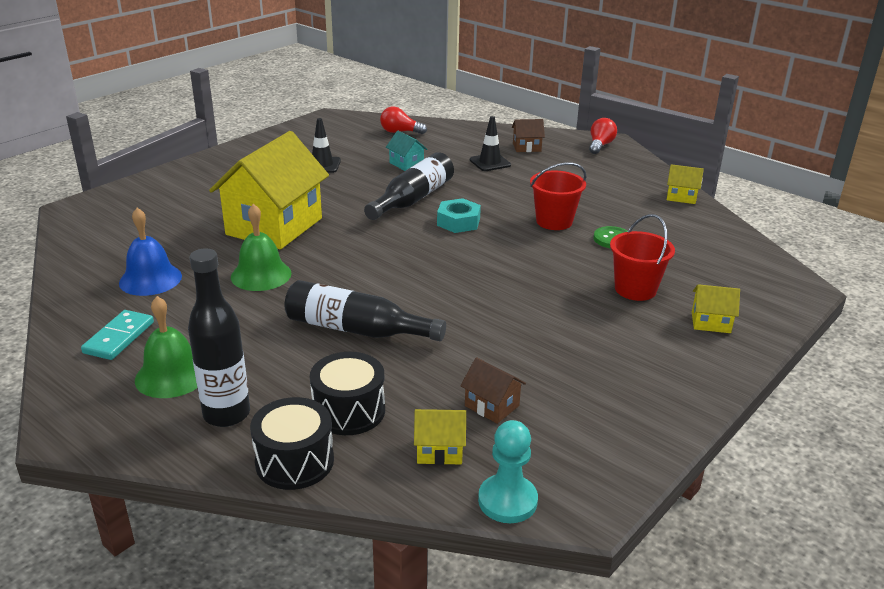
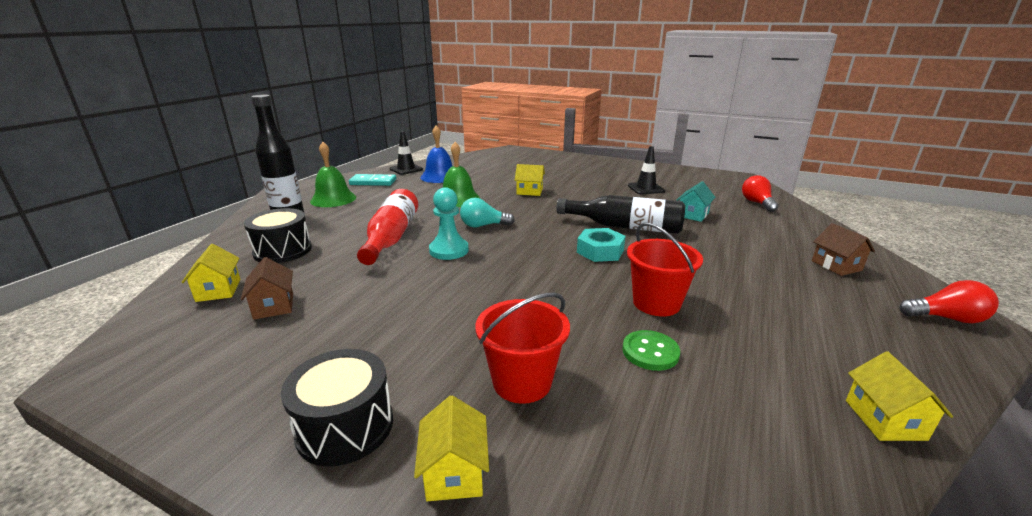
camera: 75 degrees right, 5 degrees down
yellow house [209,131,329,249] -> yellow house [515,164,545,196], size x0.41
black drum [250,397,334,490] -> black drum moved to [281,349,393,467]
black bottle [285,280,446,341] -> red bottle [357,189,418,265]
brown house [460,357,526,424] -> brown house turned 45 degrees counterclockwise [241,257,293,320]
black traffic cone [470,116,511,171] -> black traffic cone moved to [390,131,423,175]
turquoise pawn [478,420,538,523] -> turquoise pawn moved to [429,187,469,260]
none -> turquoise light bulb [460,198,515,227]

